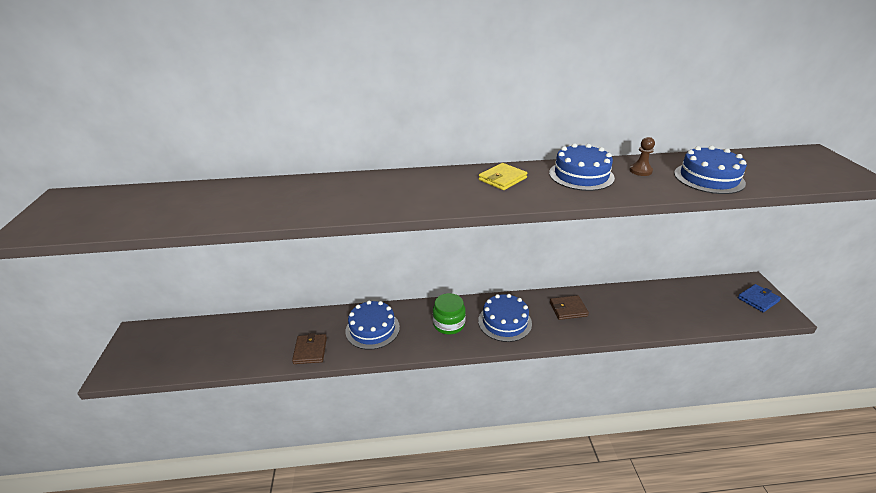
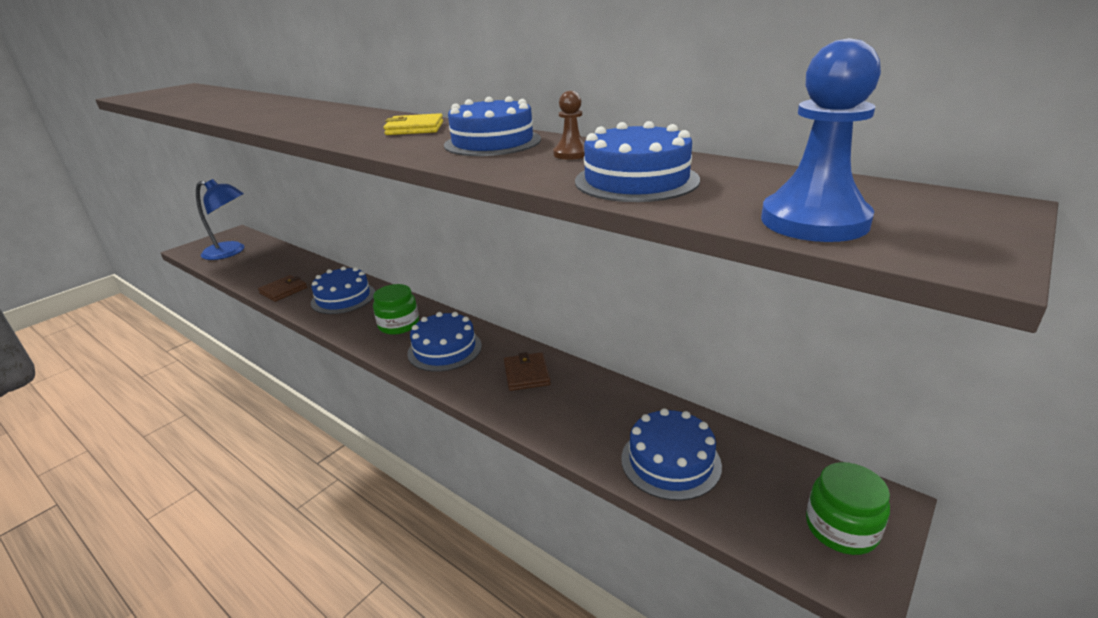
camera: 45 degrees right, 5 degrees down
brown wallet [550,295,589,320] -> brown wallet turned 45 degrees clockwise [504,352,551,391]
blue wallet [738,284,781,312] -> green jar [806,462,890,555]
none -> blue lamp [196,179,244,260]
none -> blue cake [621,408,722,501]
none -> blue pawn [761,38,881,242]

